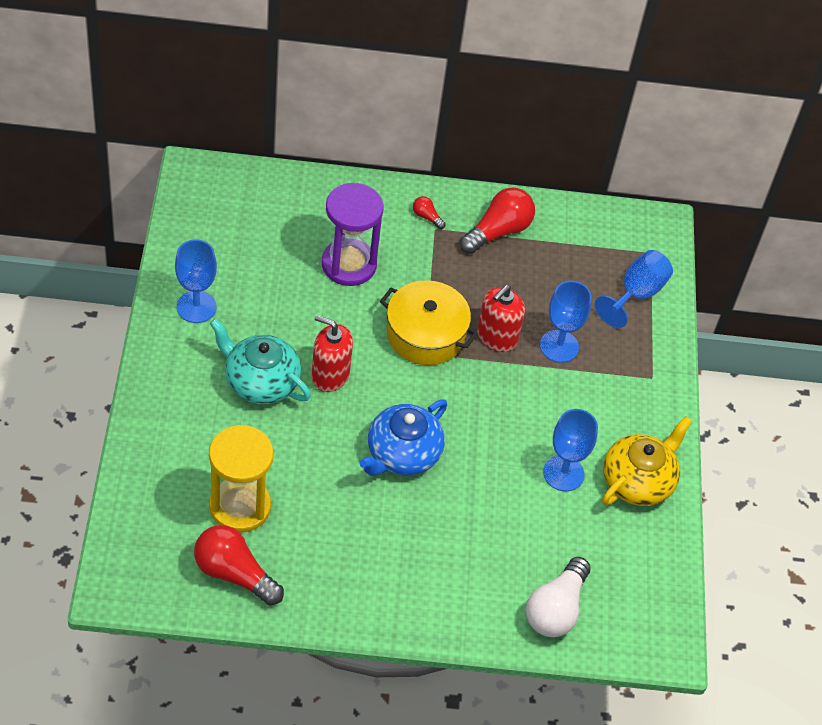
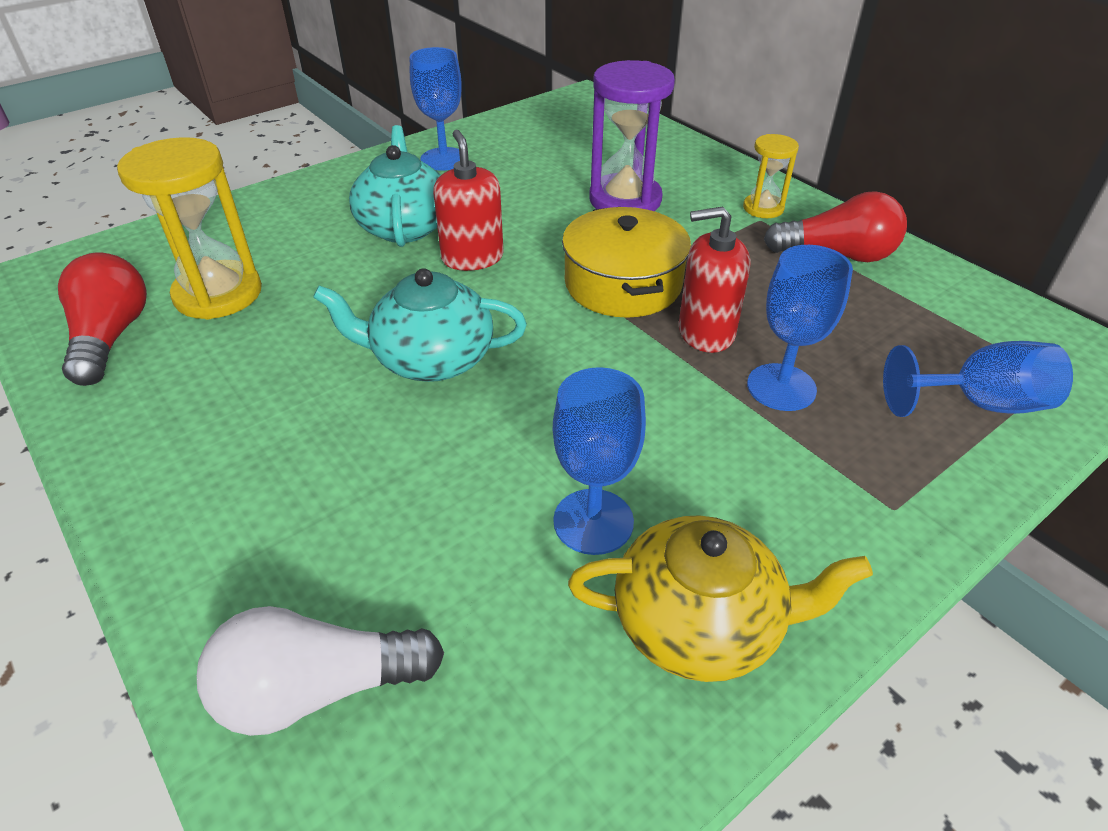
camera: 55 degrees right, 10 degrees down
blue teapot [359,399,448,476] -> turquoise teapot [313,268,527,382]
red light bulb [413,196,446,229] -> yellow hourglass [743,134,799,218]

